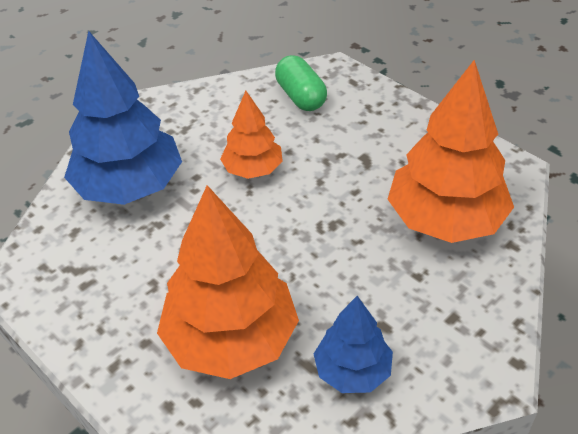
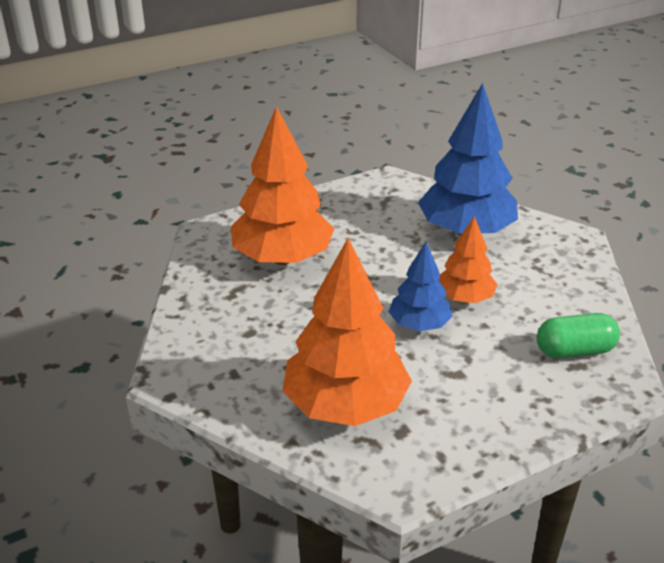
camera: 105 degrees right, 10 degrees down
blue tree [314,296,393,393] -> blue tree moved to [388,242,452,331]

